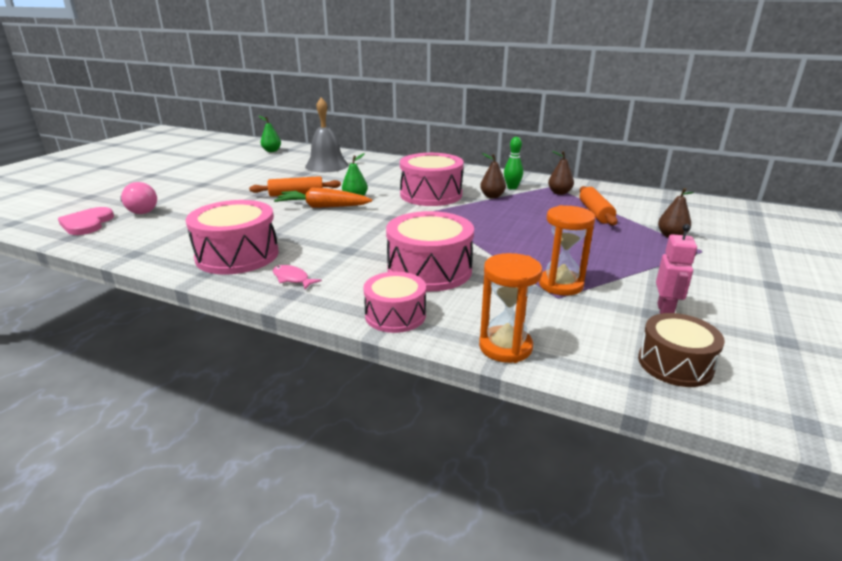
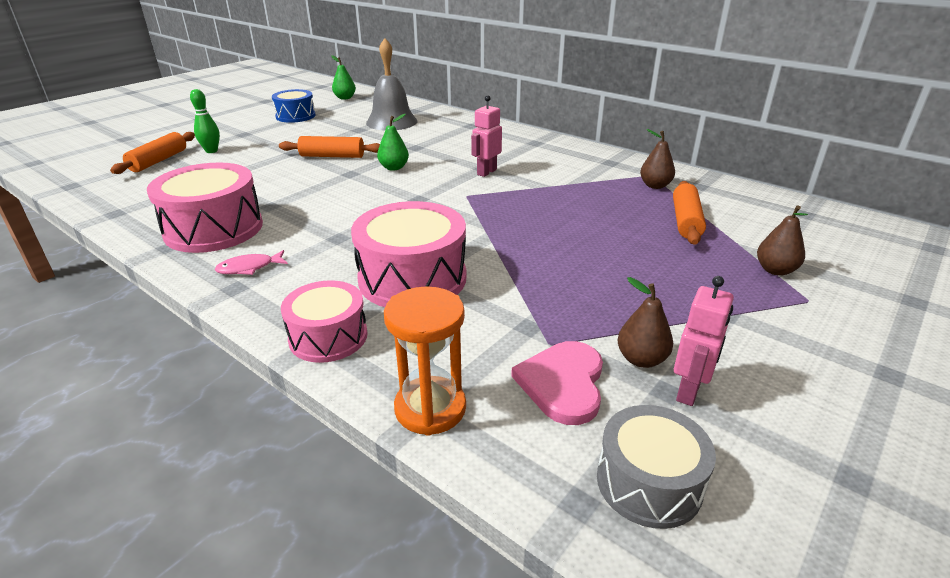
camera: 15 degrees right, 5 degrees up
pink heart [58,207,114,235] -> pink heart moved to [511,341,603,425]
pink light bulb [120,182,157,214] -> orange rolling pin [110,132,195,174]
pink fish [273,265,322,289] -> pink fish turned 75 degrees counterclockwise [214,250,288,275]
orange carrot [274,188,372,208] -> none
pink drum [400,153,464,206] -> pink robot [471,95,502,177]
brown pear [480,153,506,198] -> brown pear moved to [618,277,673,368]
green bowling pin [504,137,523,190] -> green bowling pin moved to [190,89,220,153]
orange hourglass [539,205,596,296] -> none
brown drum [638,313,725,387] -> grey drum [597,405,716,529]
none -> blue drum [272,89,316,123]

